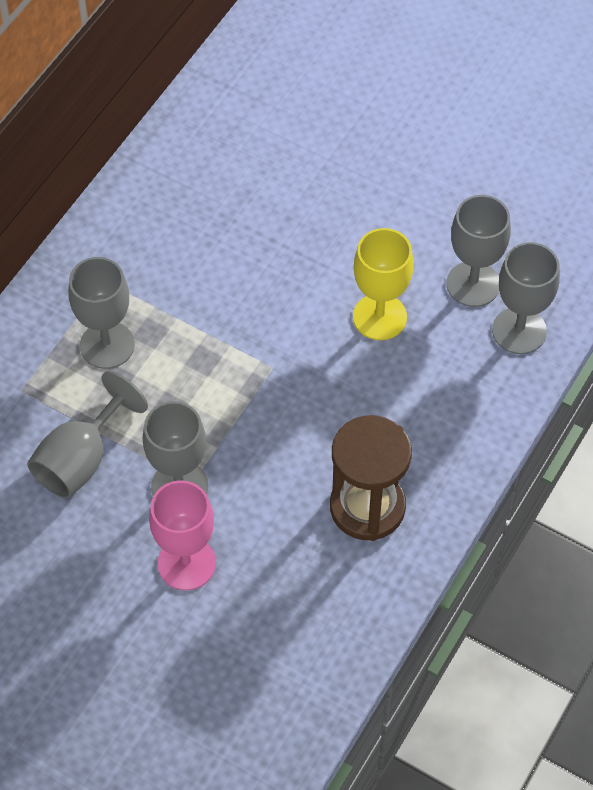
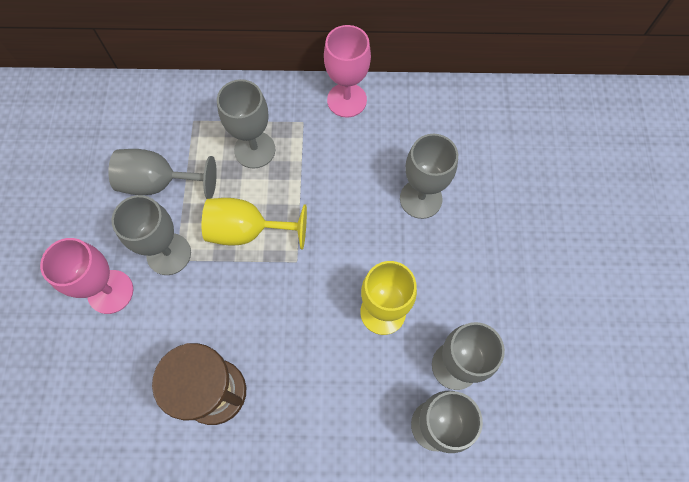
camera: 60 degrees right, 10 degrees up
none -> yellow goblet [201,198,307,249]
none -> pink goblet [324,25,371,118]
none -> grey goblet [400,134,458,219]

